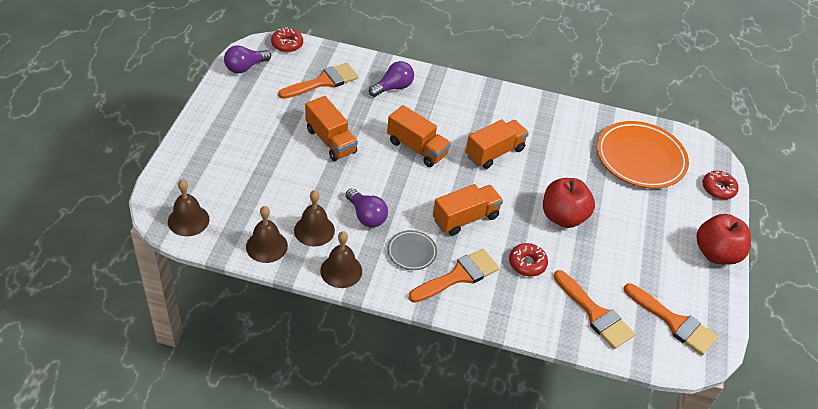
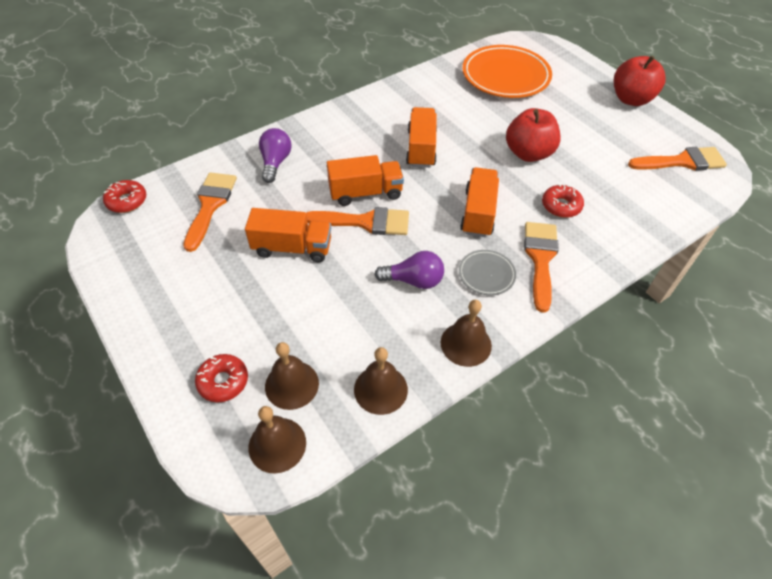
camera: 45 degrees left, 5 degrees up
purple light bulb [224,45,271,74] -> none
brown bell [294,190,335,247] -> brown bell moved to [265,342,319,410]
orange brush [554,270,635,349] -> orange brush moved to [306,207,409,235]
red donut [702,171,739,199] -> red donut moved to [195,354,248,402]

